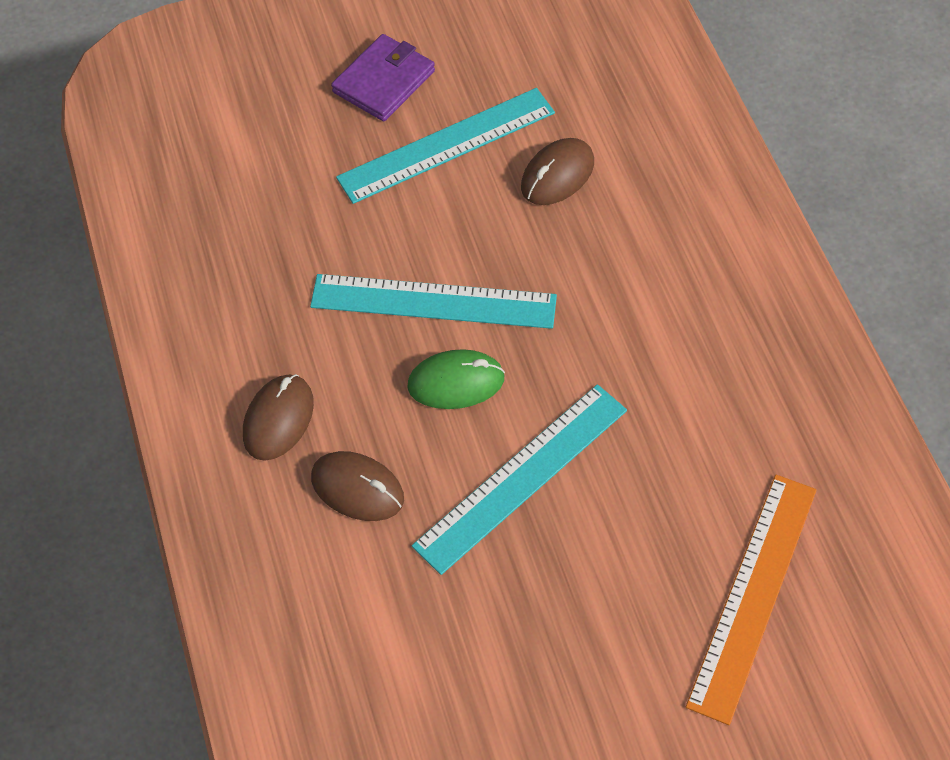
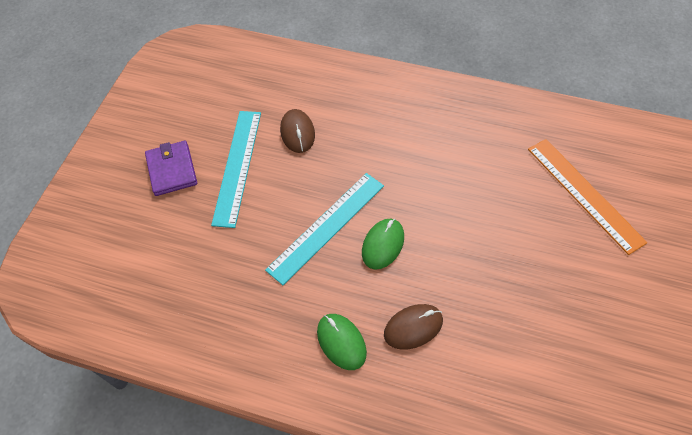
camera: 55 degrees left, 0 degrees up
brown mouse [243,374,314,461] -> green mouse [317,314,367,370]
turquoise ruler [412,384,627,575] -> none

